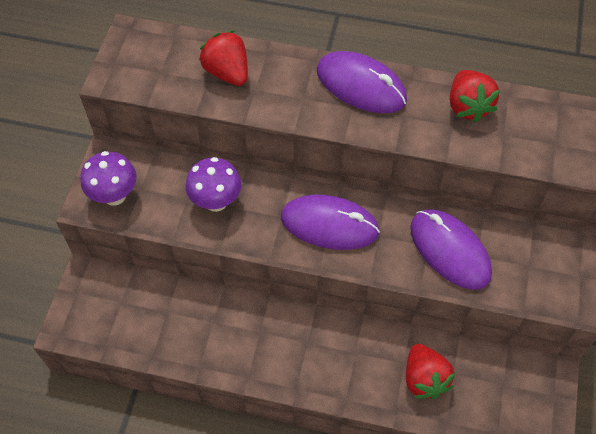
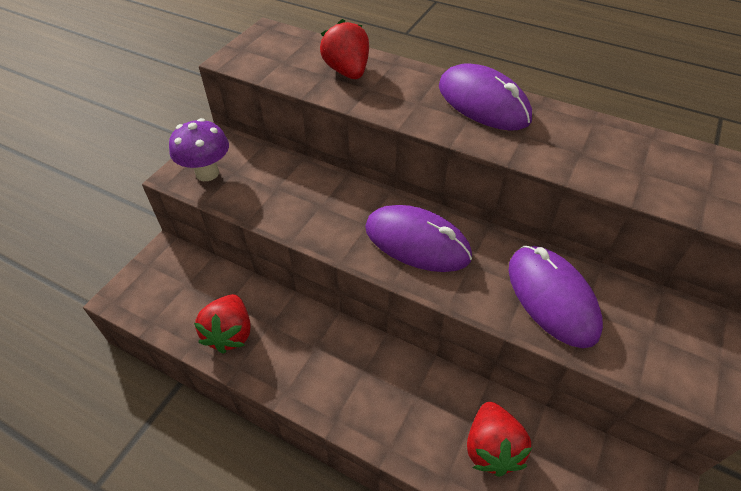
camera: 15 degrees right, 10 degrees down
purple mushroom [186,157,241,212] -> none
red strawberry [450,70,500,123] -> red strawberry moved to [194,294,250,354]

